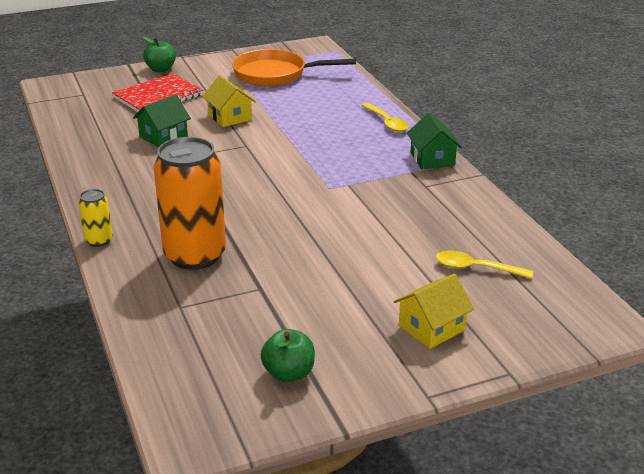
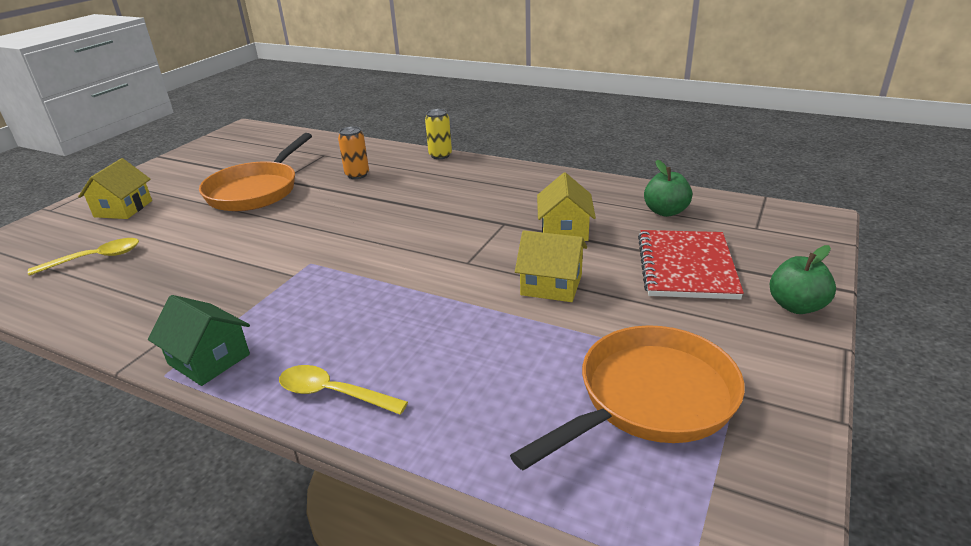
camera: 140 degrees right, 0 degrees up
green house [133,94,191,147] -> yellow house [537,172,596,241]
orange can [154,137,226,270] -> orange can [338,126,369,179], size x0.46
green apple [261,329,315,382] -> green apple moved to [644,160,692,217]
none -> orange pan [199,133,312,211]

